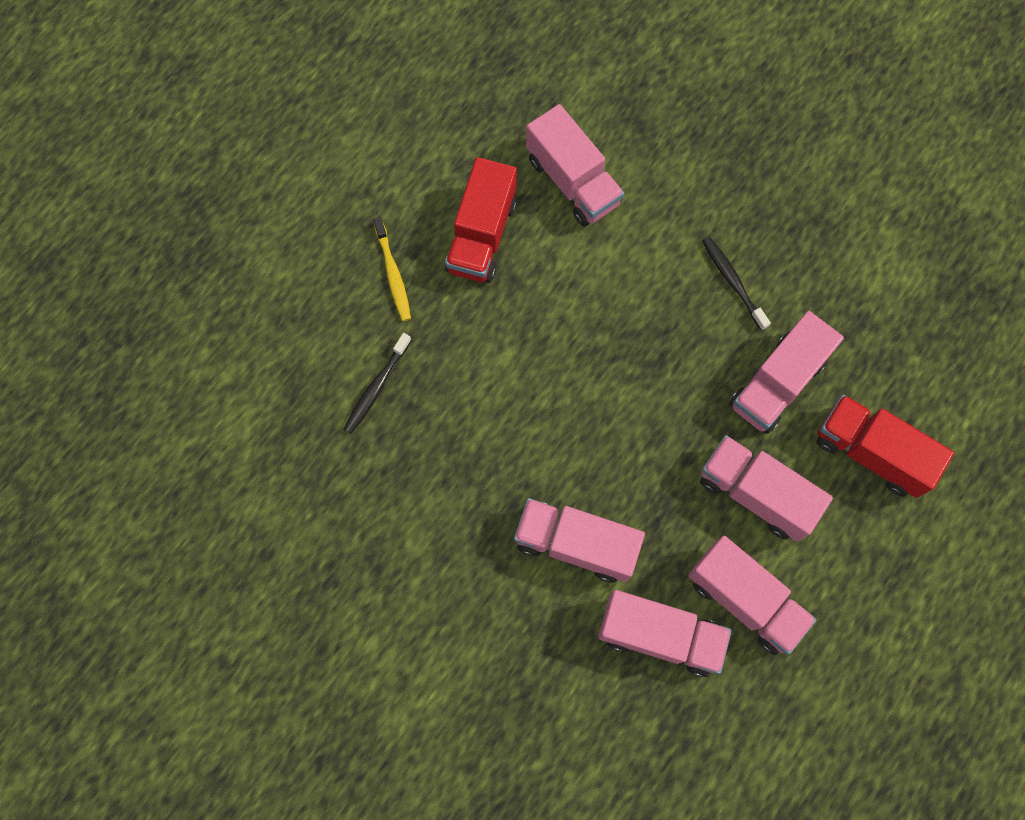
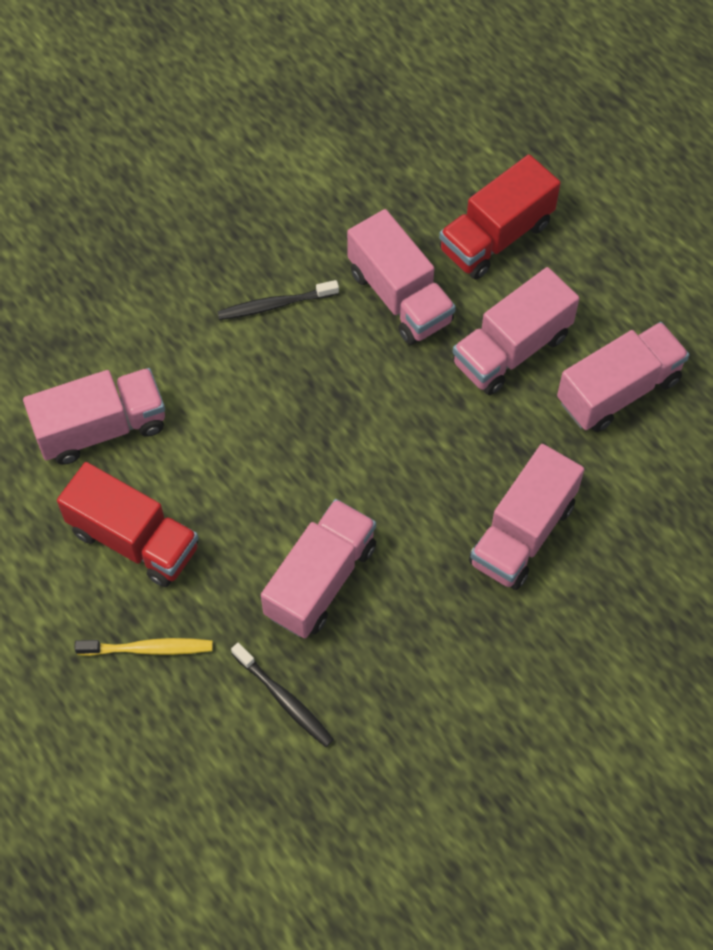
camera: 75 degrees left, 10 degrees down
pink truck [598,590,732,677] -> pink truck moved to [261,499,376,638]

